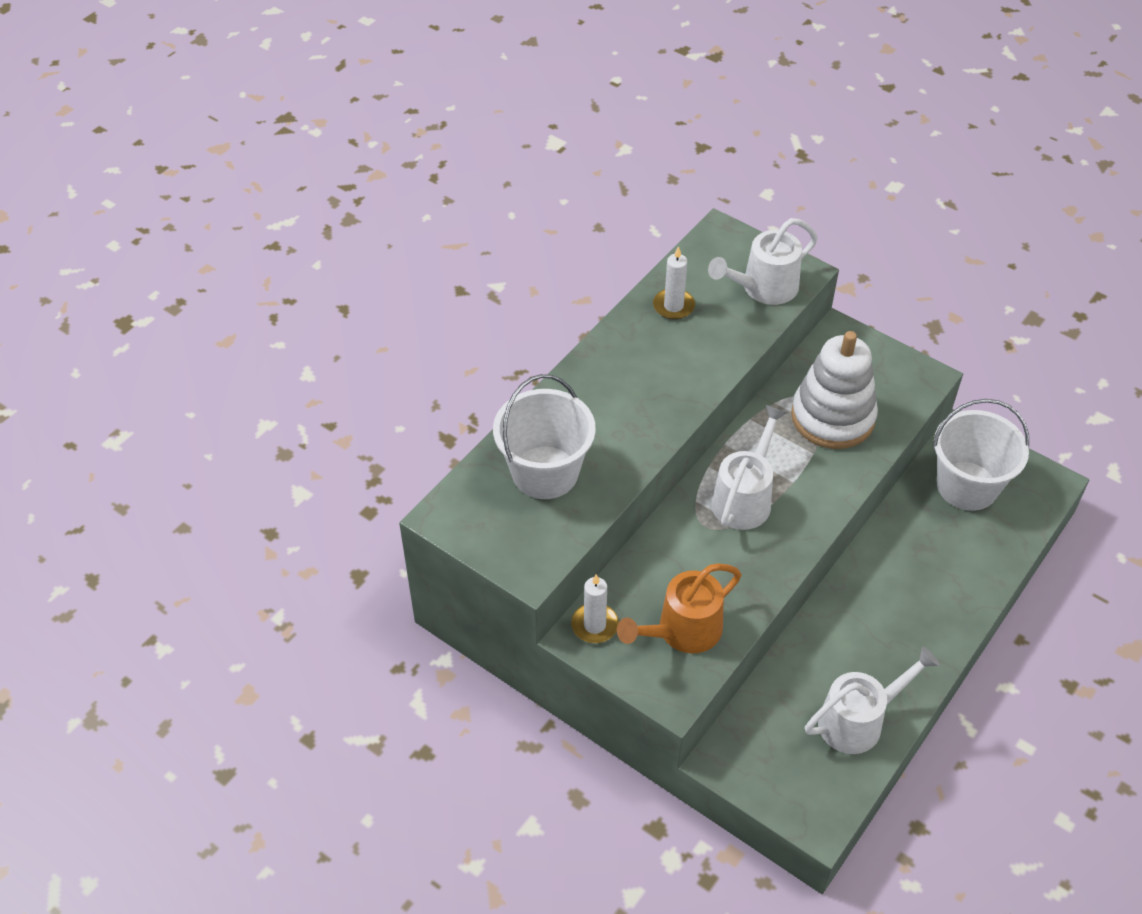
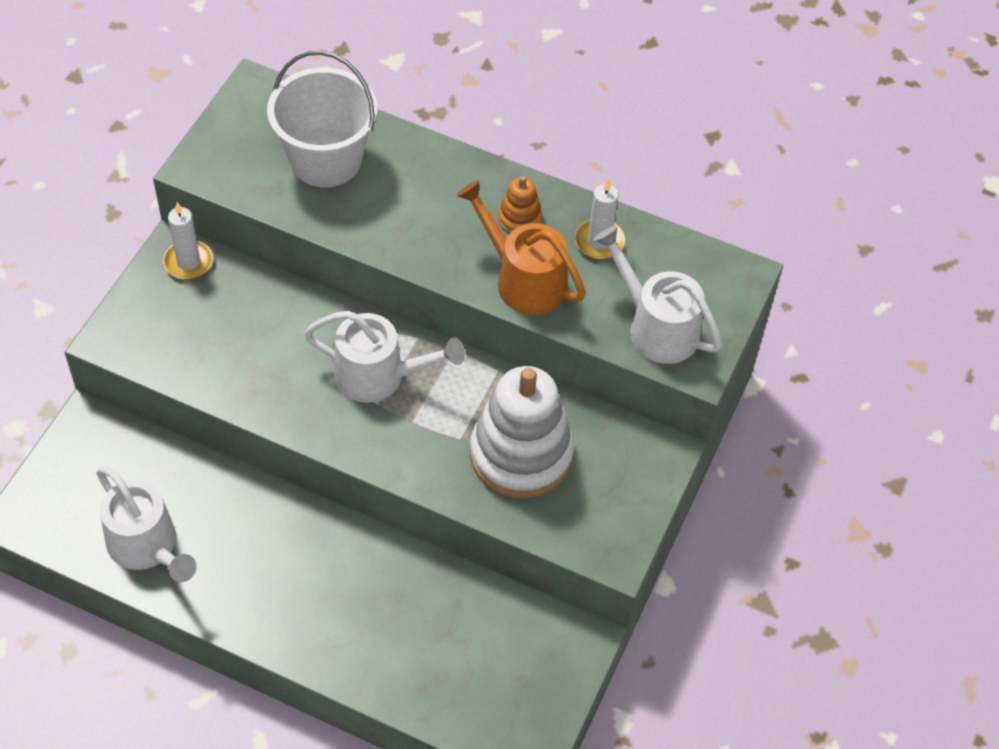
camera: 75 degrees right, 5 degrees up
orange watering can [617,563,741,653] -> orange watering can moved to [456,180,586,315]
white bucket [933,399,1029,511] -> none
none -> orange stacking toy [498,176,542,233]

